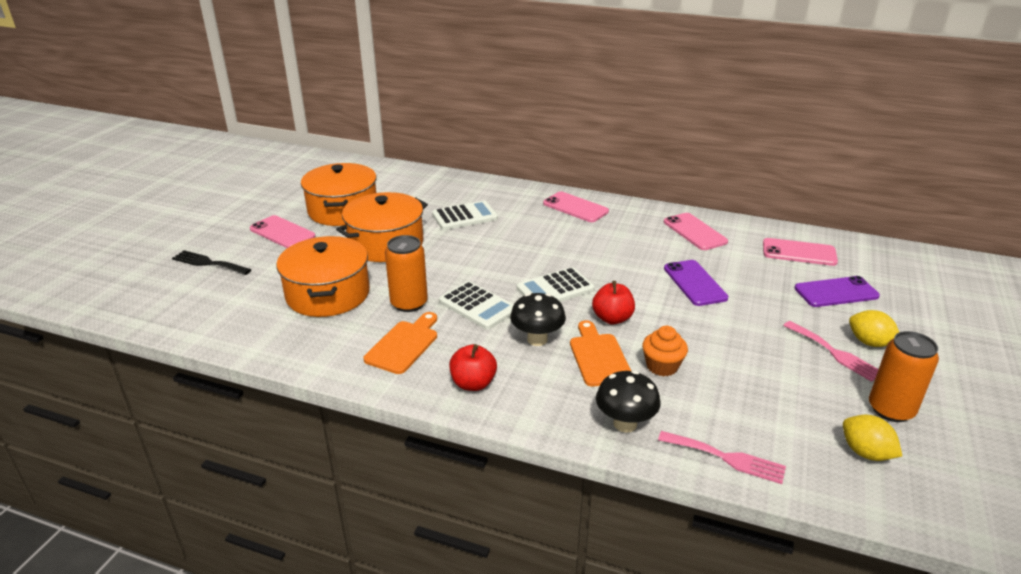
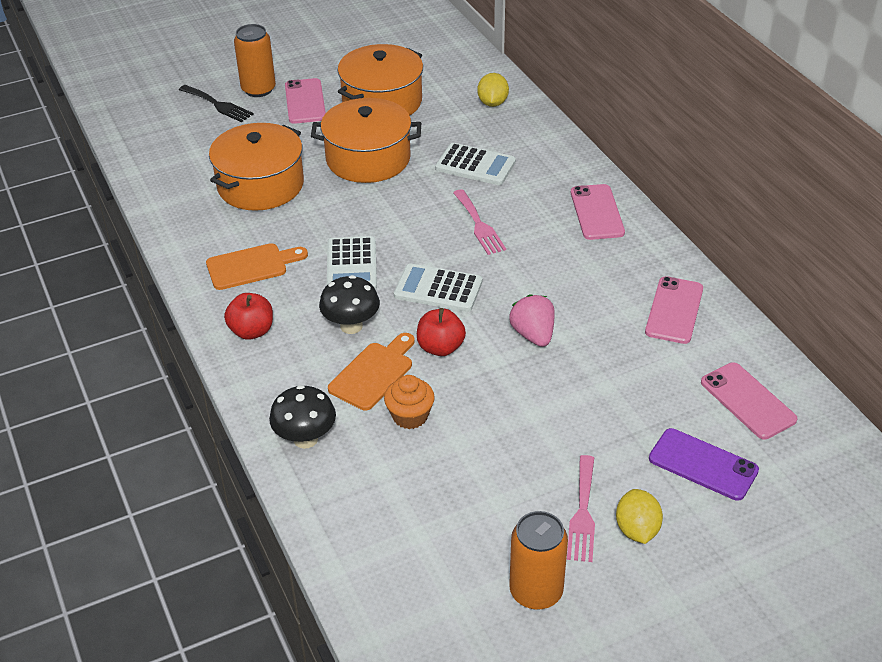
camera: 45 degrees right, 10 degrees up
black fork [172,250,251,275] -> black fork turned 150 degrees clockwise [179,85,253,122]
orange can [385,235,428,312] -> orange can moved to [234,24,276,97]
pink fork [658,431,786,484] -> pink fork moved to [453,189,506,255]
purple phone [664,260,728,306] -> none
yellow lemon [843,415,902,461] -> yellow lemon moved to [477,73,509,107]
none -> pink strawberry [509,294,554,347]

